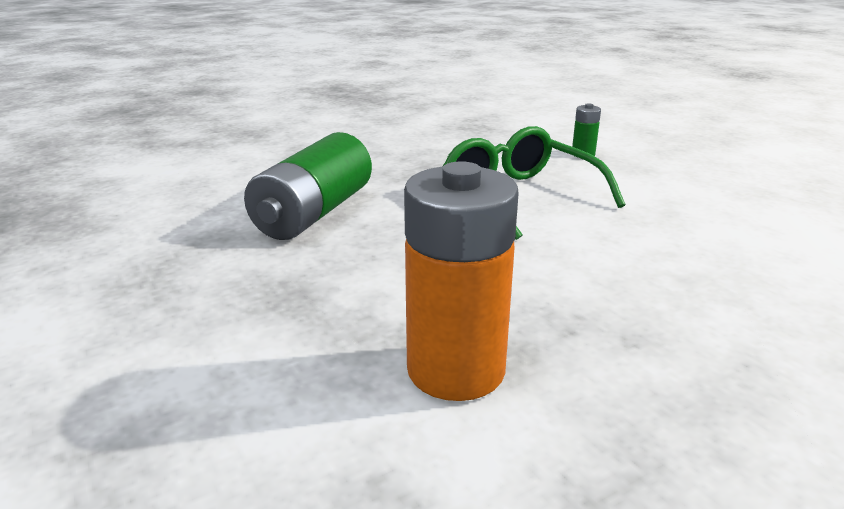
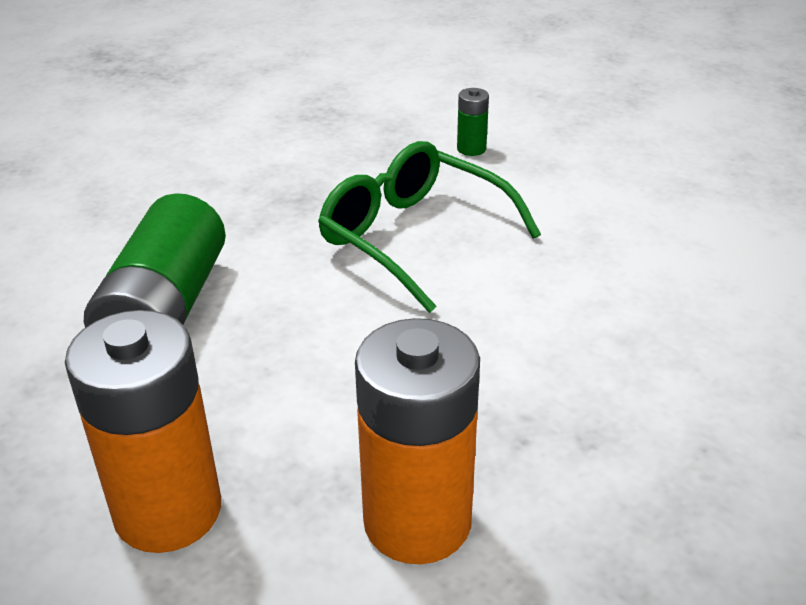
camera: 15 degrees left, 10 degrees up
none -> orange battery [65,310,221,553]

